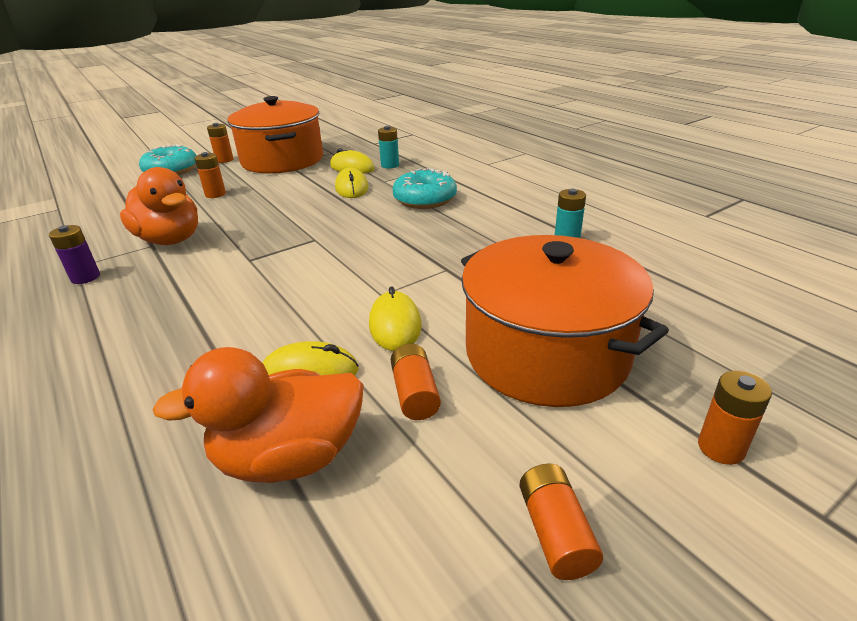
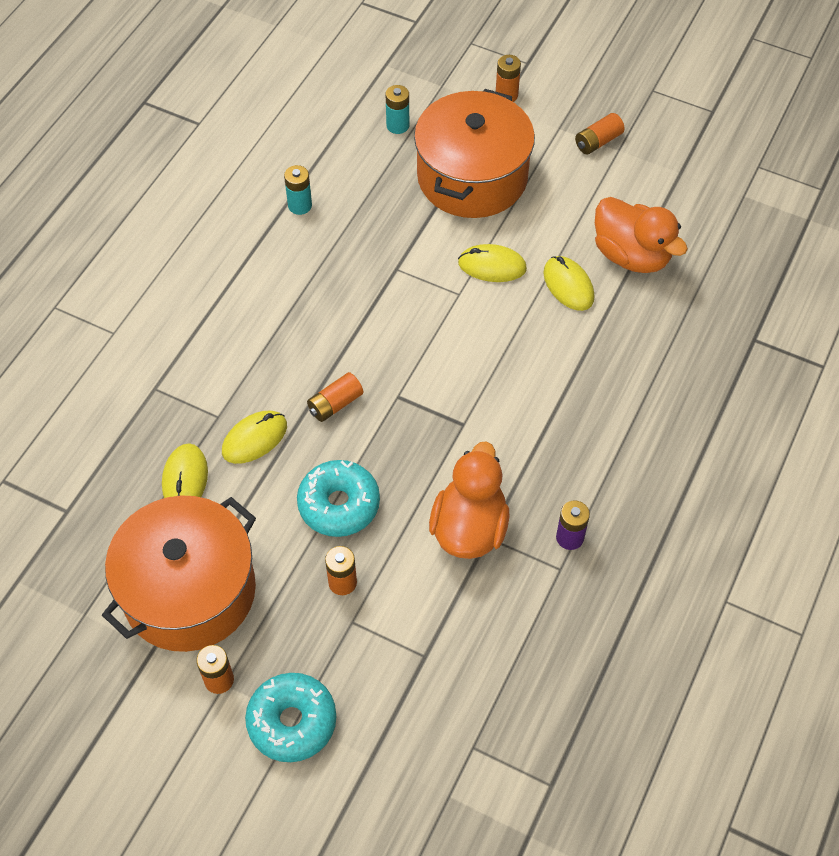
camera: 120 degrees left, 25 degrees up
yellow mouse [369,286,422,351] -> yellow mouse turned 45 degrees clockwise [458,244,527,282]
turquoise battery [378,126,399,168] -> turquoise battery moved to [386,85,409,134]
orange battery [390,344,441,420] -> orange battery moved to [307,372,363,422]
turquoise donut [393,168,457,209] -> turquoise donut moved to [297,460,380,537]

